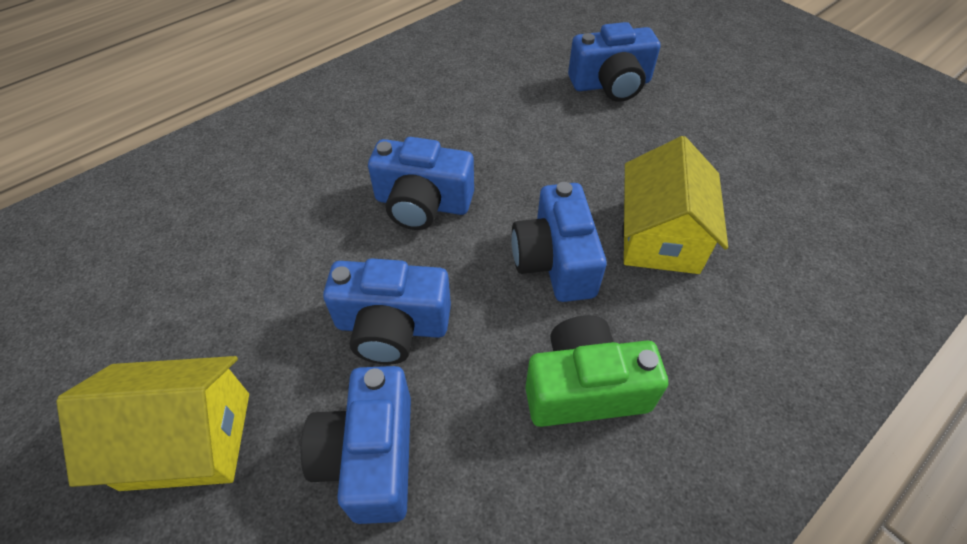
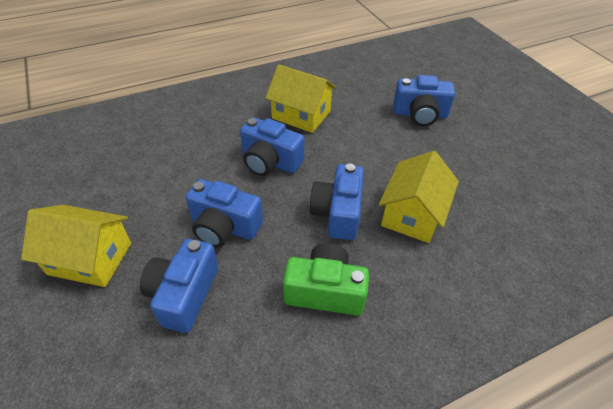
camera: 15 degrees right, 5 degrees down
none -> yellow house [265,64,337,133]

